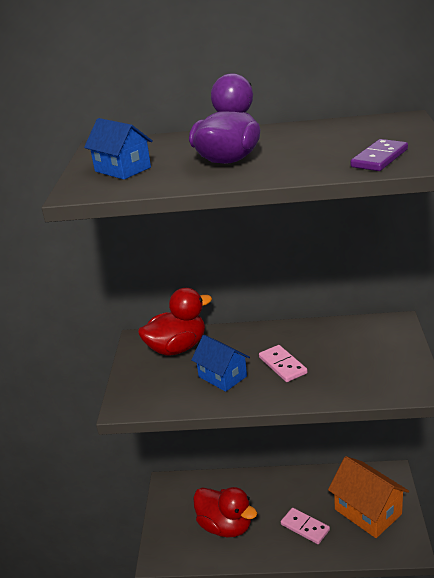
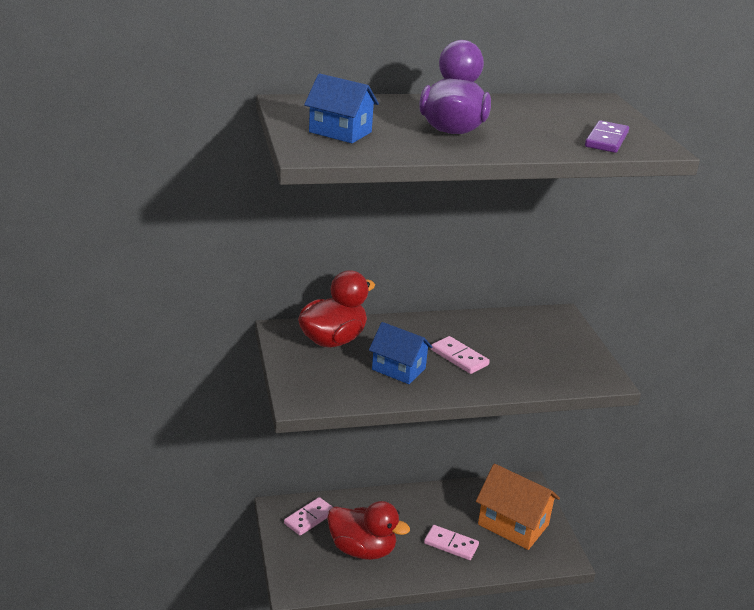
camera: 20 degrees left, 0 degrees up
none -> pink domino [284,497,333,535]

